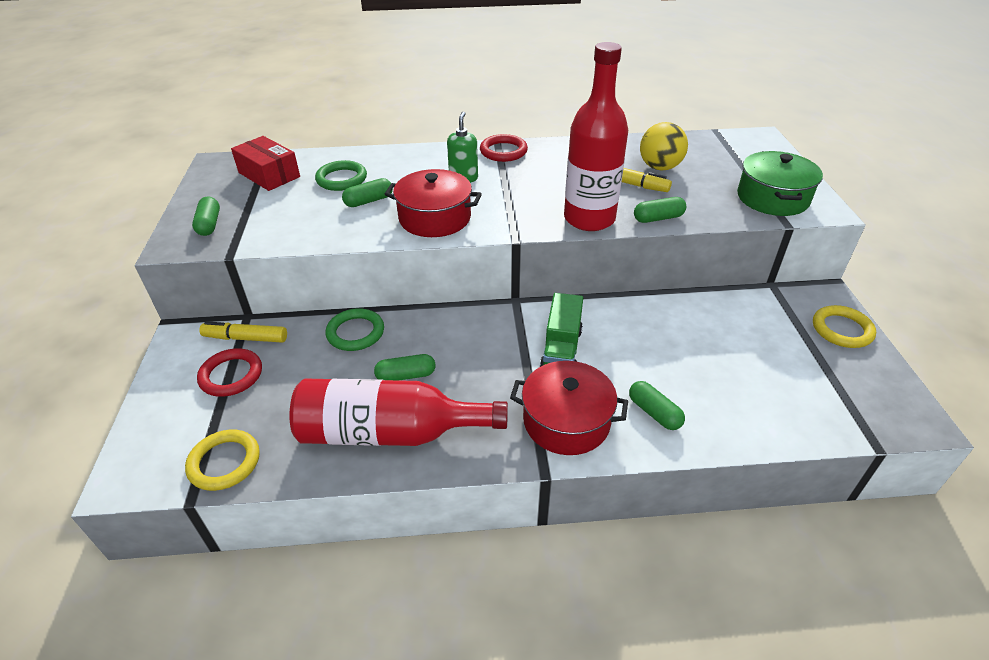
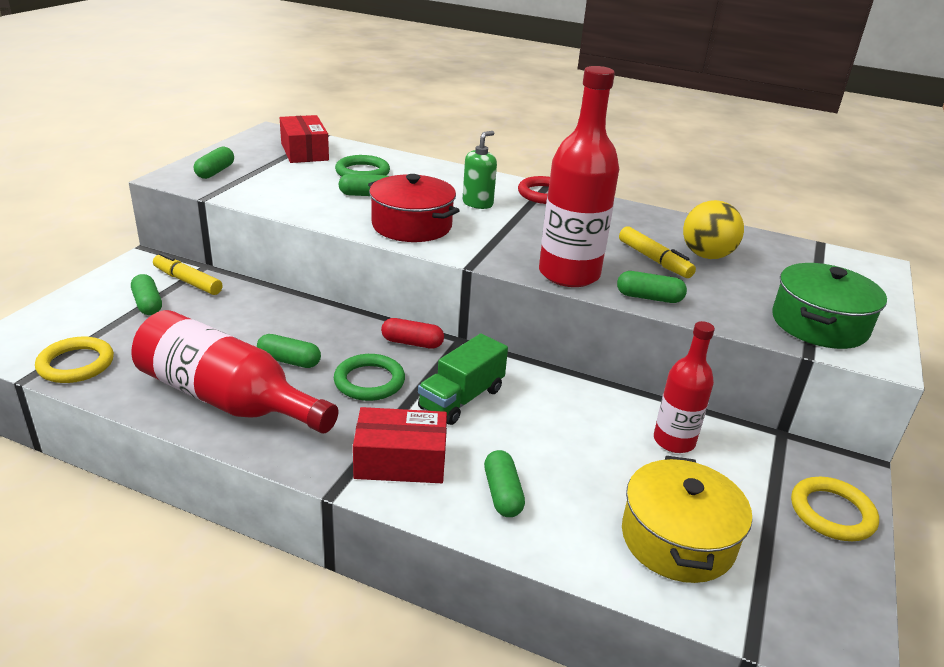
camera: 25 degrees right, 10 degrees down
red ring [197,349,262,397] -> green capsule [131,274,162,315]
green ring [325,308,384,351] -> green ring moved to [334,354,405,401]
red pot [510,361,628,455] -> red box [353,407,447,483]
none -> red capsule [381,318,444,349]
none -> yellow pot [622,456,752,583]
none -> red bottle [654,321,715,453]

